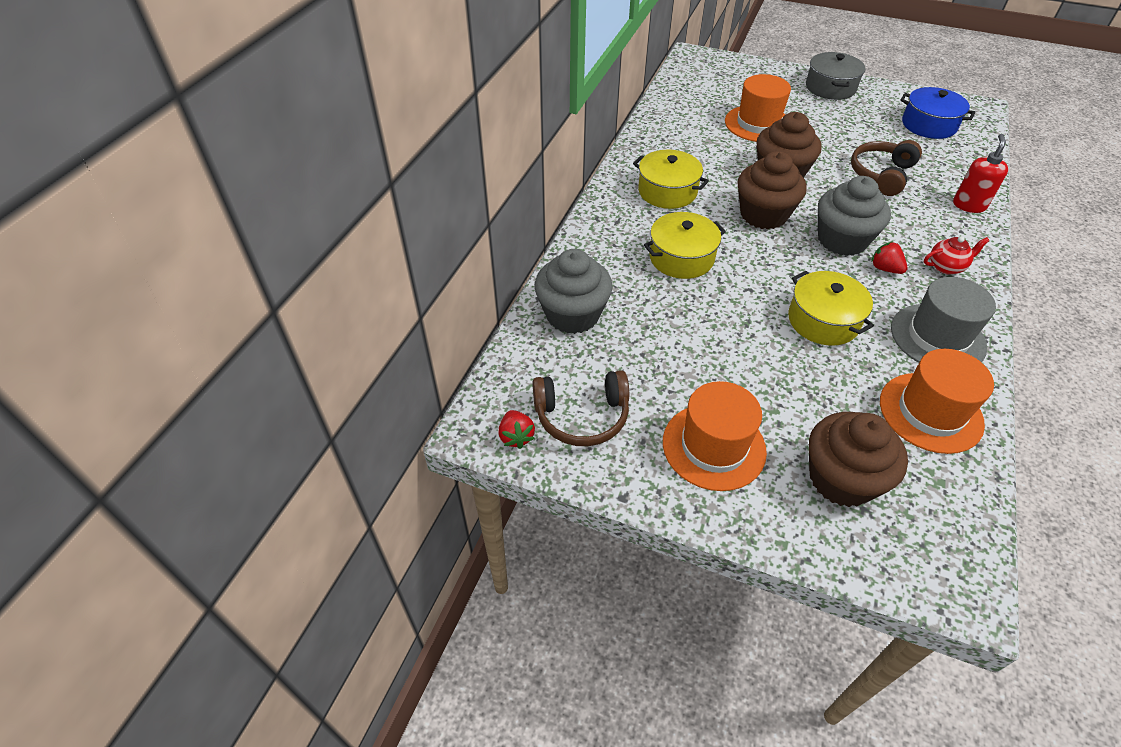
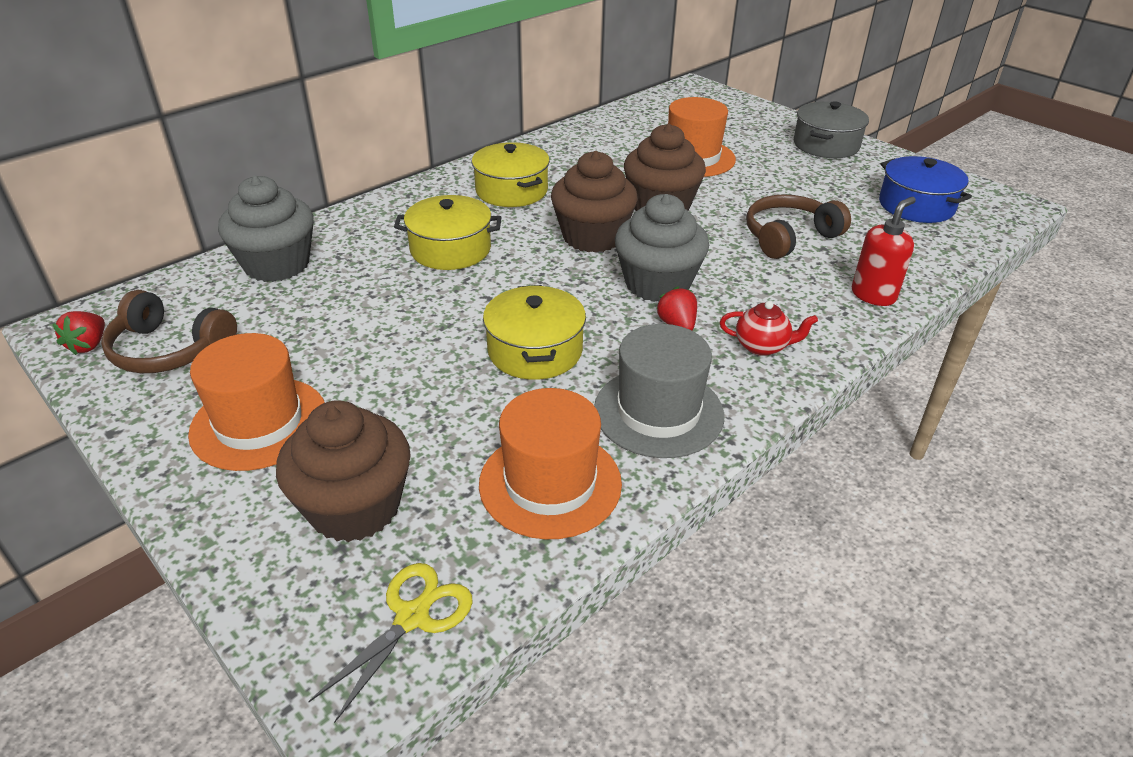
camera: 25 degrees right, 10 degrees down
none -> yellow scissors [308,563,473,723]

